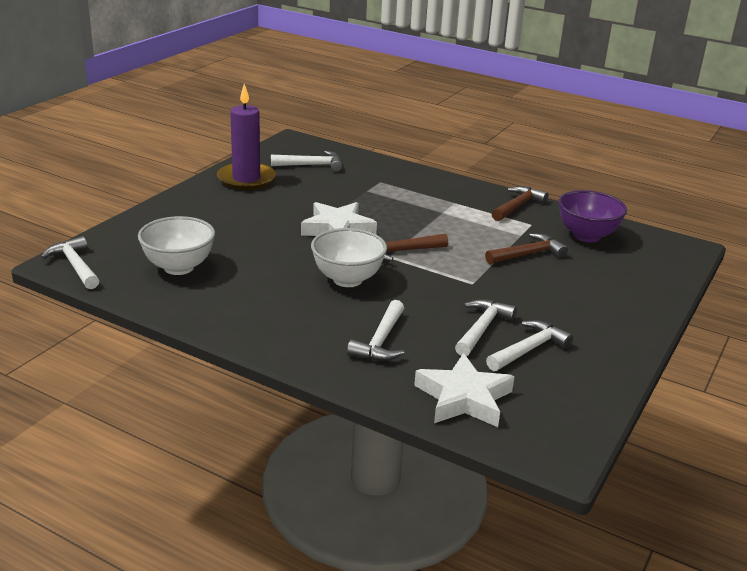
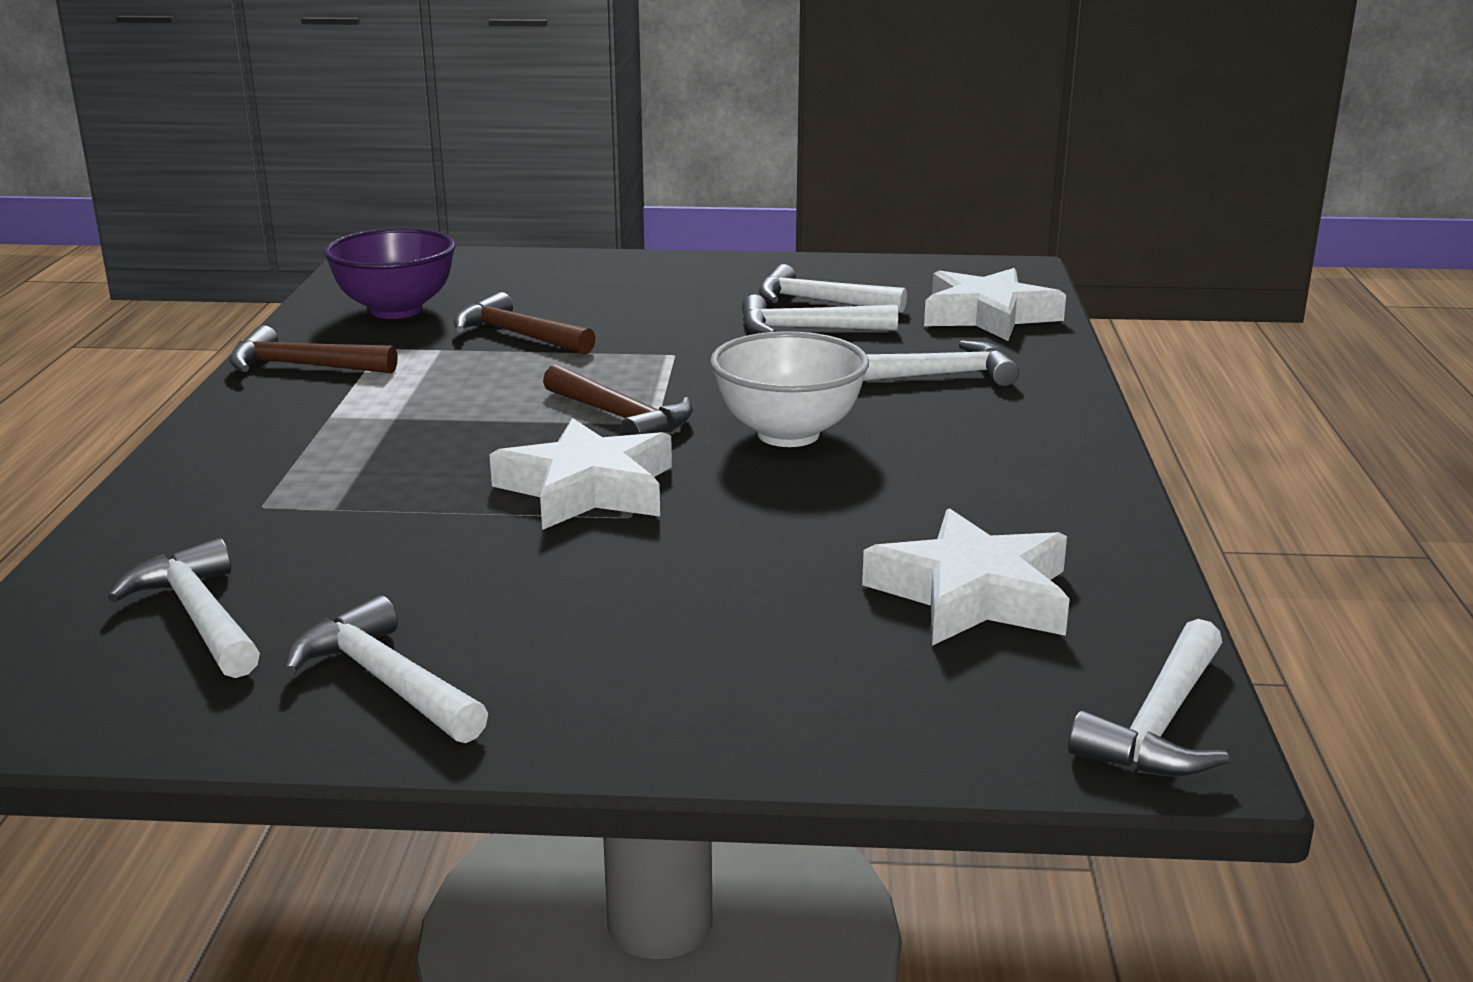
camera: 115 degrees left, 5 degrees down
white bowl [138,216,215,275] -> white star [862,508,1070,646]
purple candle [217,84,276,190] -> white hammer [284,596,488,743]

